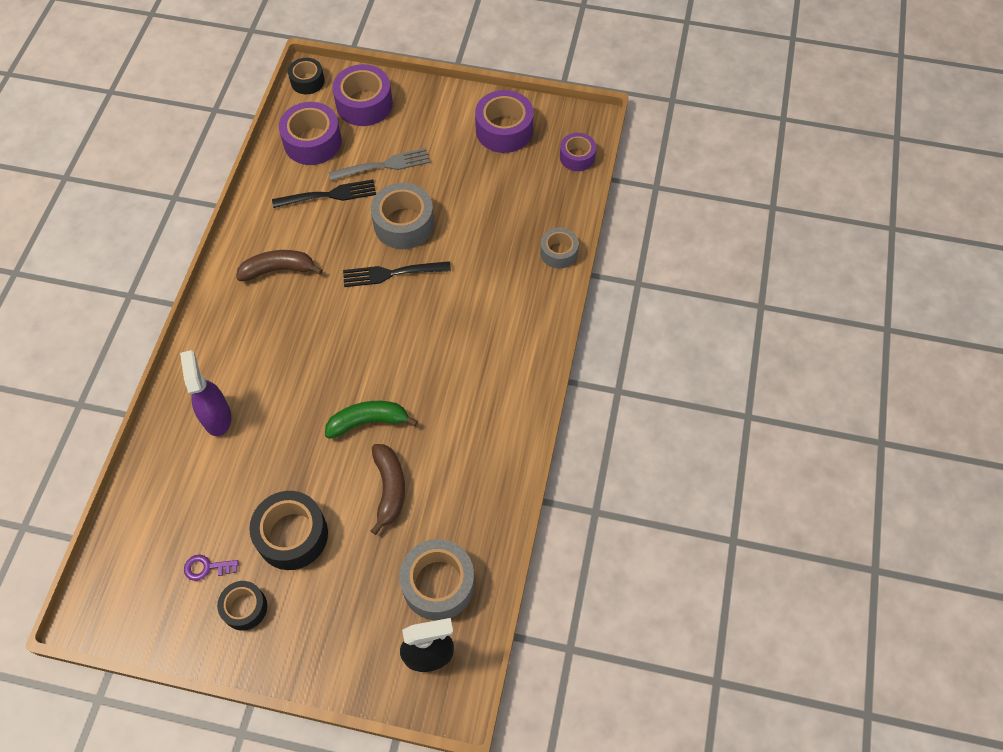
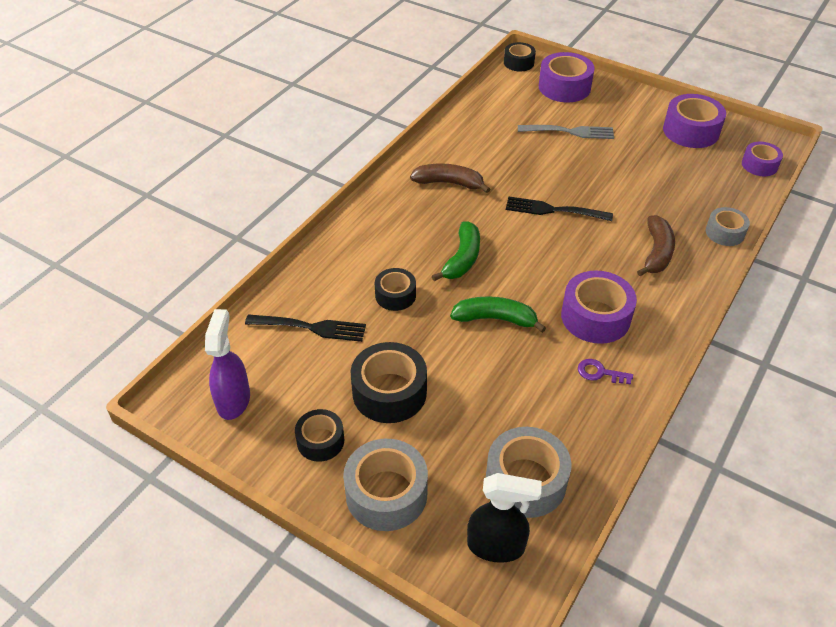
camera: 20 degrees right, 15 degrees down
purple spray bottle [180,350,231,436] -> purple spray bottle moved to [205,309,250,420]
purple key [184,555,239,581] -> purple key moved to [578,359,633,385]
black fork [272,179,376,208] -> black fork moved to [245,314,366,342]
purple tape [279,102,342,165] -> purple tape moved to [561,271,637,344]
grey tape [371,183,434,249] -> grey tape moved to [343,439,428,531]
brown banana [371,444,405,535] -> brown banana moved to [637,215,675,276]
none -> black tape [375,268,416,311]
none -> green banana [432,221,480,281]

